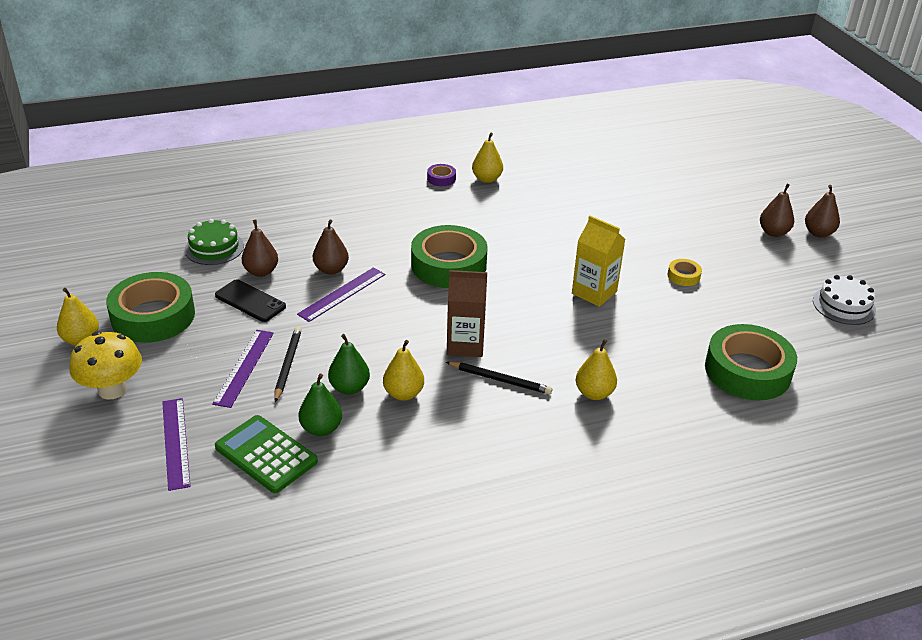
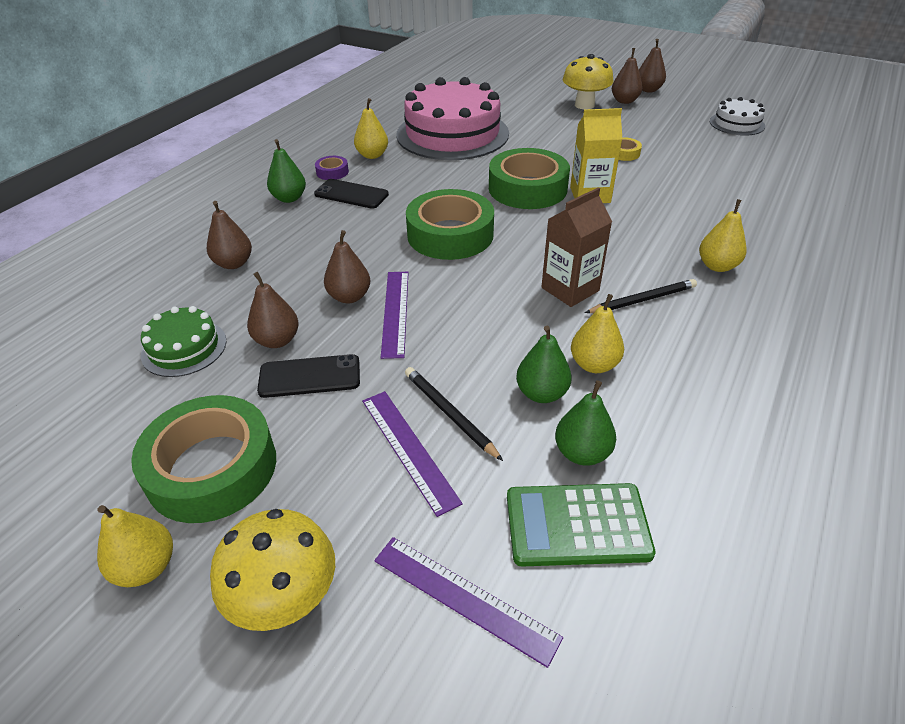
camera: 40 degrees left, 5 degrees up
green tape [705,324,797,400] -> green tape moved to [489,148,570,209]
none -> brown pear [207,201,252,269]
none -> green pear [267,139,306,203]
none -> black phone [314,179,389,209]
none -> pink cake [397,77,509,160]
none -> yellow mushroom [563,54,613,109]

